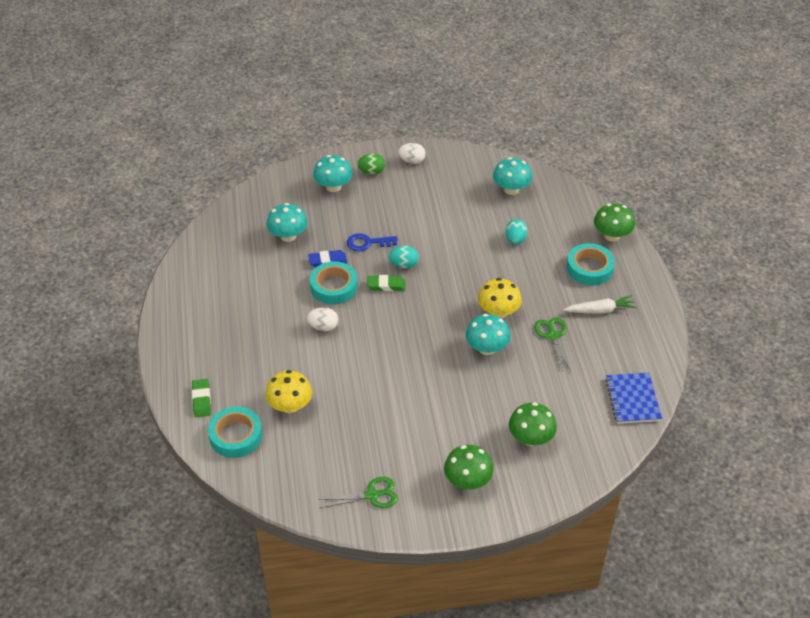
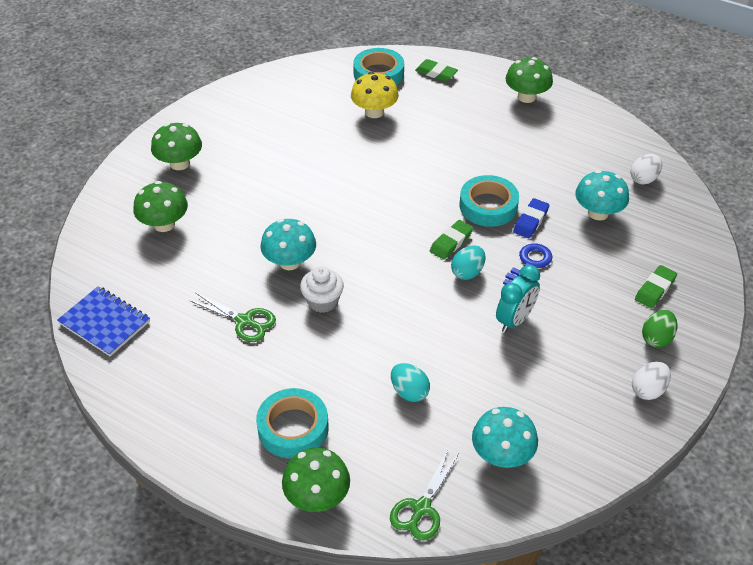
camera: 130 degrees right, 0 degrees up
white egg [307,307,338,331] -> white egg moved to [630,154,662,185]
turquoise mushroom [313,155,353,192] -> green eraser [635,265,677,308]
green scissors [318,477,398,508] -> green scissors moved to [390,450,459,540]
yellow mushroom [478,278,522,318] -> white cupcake [300,266,344,313]
white carrot [563,295,637,314] -> none
none -> turquoise clock [496,265,540,333]
none -> green mushroom [505,57,553,103]

